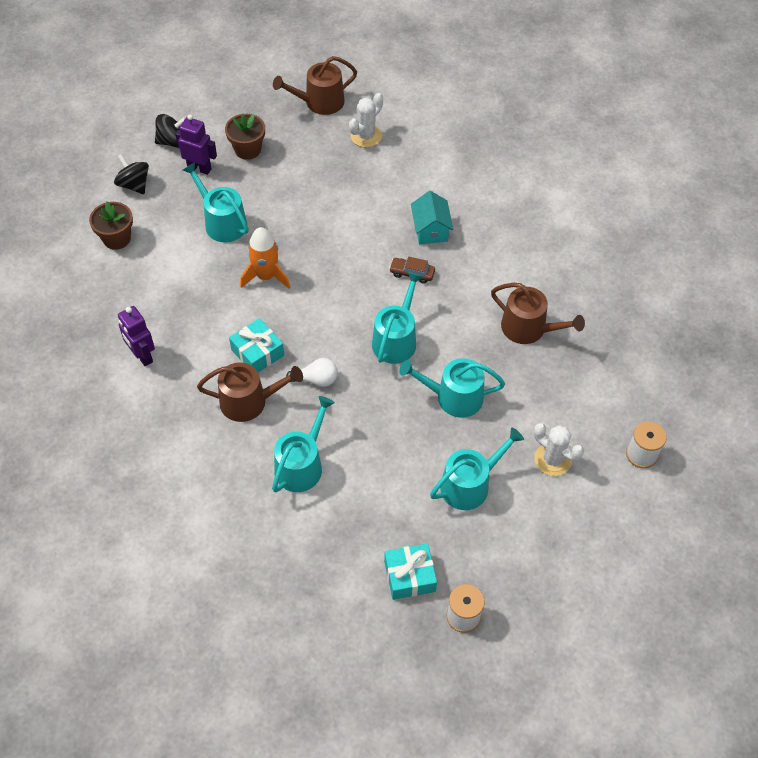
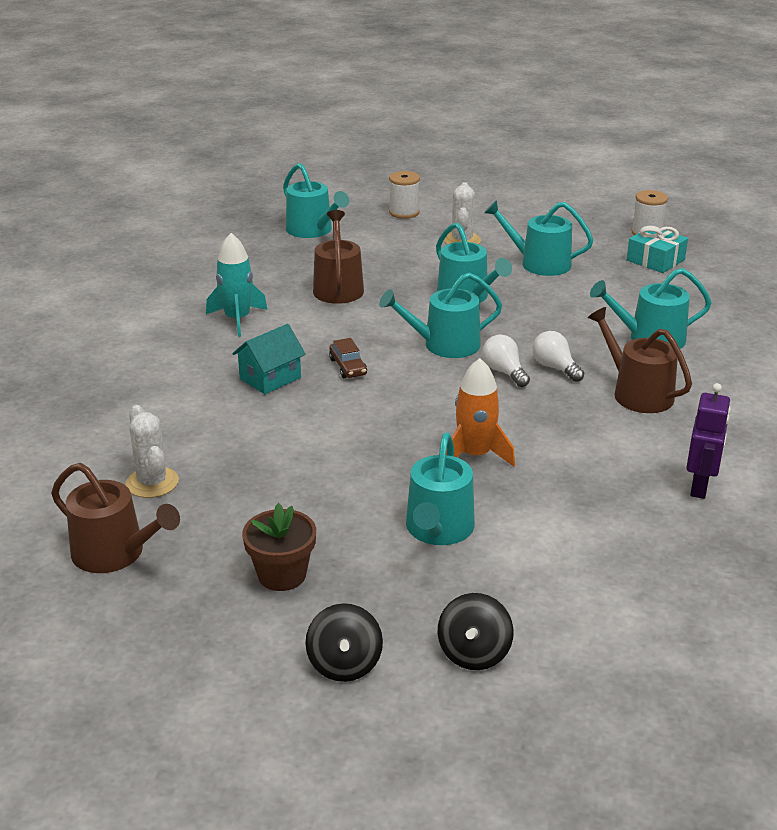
camera: 125 degrees left, 25 degrees down
brown flower pot [89,202,133,250] -> none
black spinning top [155,114,186,148] -> black spinning top turned 135 degrees counterclockwise [305,603,383,682]
purple robot [175,114,217,175] -> none
turquoise gift [229,318,284,373] -> none
white cactus [349,93,383,147] -> white cactus turned 60 degrees clockwise [126,405,179,498]
none -> turquoise rocket [206,233,268,337]
none -> turquoise watering can [283,163,349,238]
none -> white light bulb [482,335,530,387]

